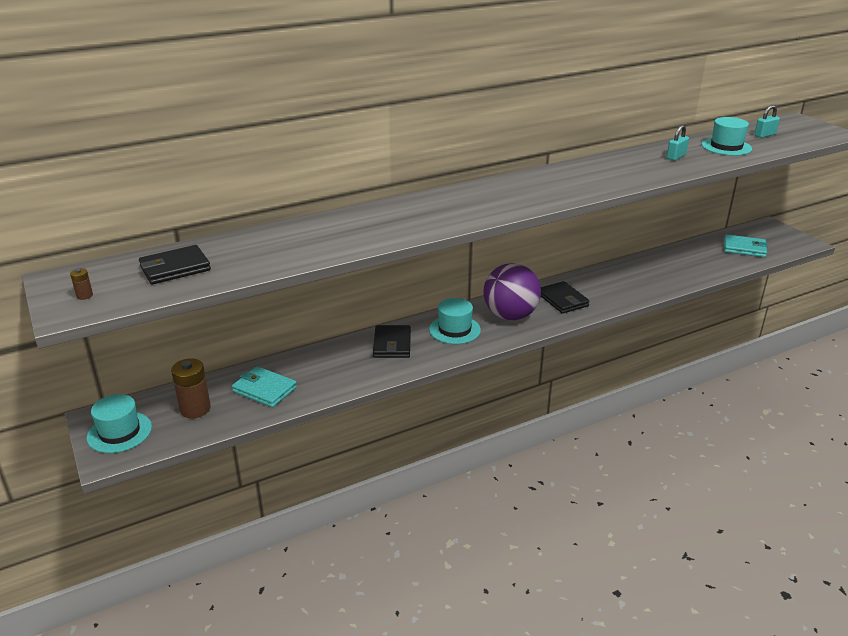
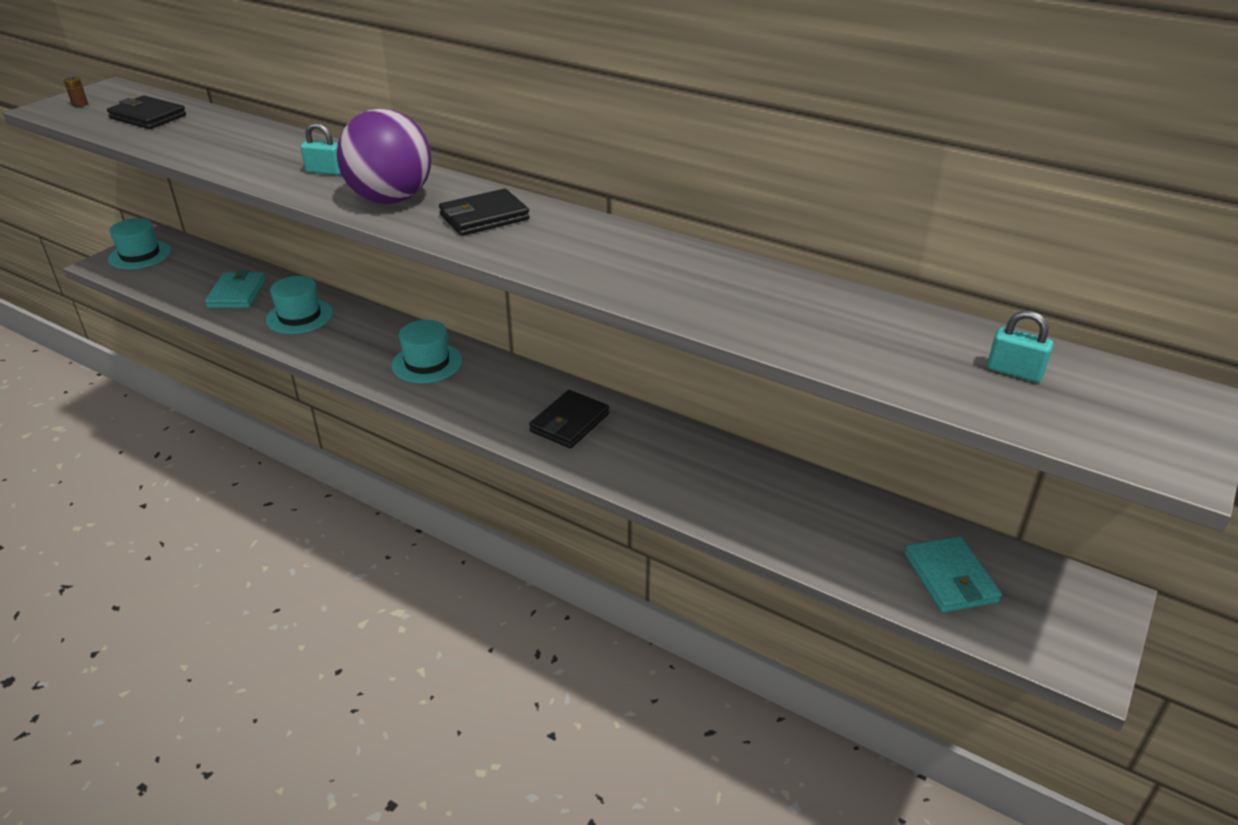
camera: 60 degrees right, 5 degrees up
brown battery [171,358,211,418] -> none
black wallet [373,325,411,358] -> black wallet moved to [439,189,530,236]
purple ball [484,263,541,320] -> purple ball moved to [337,108,432,204]
turquoise padlock [666,125,689,161] -> turquoise padlock moved to [301,122,341,175]
turquoise hat [701,117,752,156] -> turquoise hat moved to [266,276,333,334]

